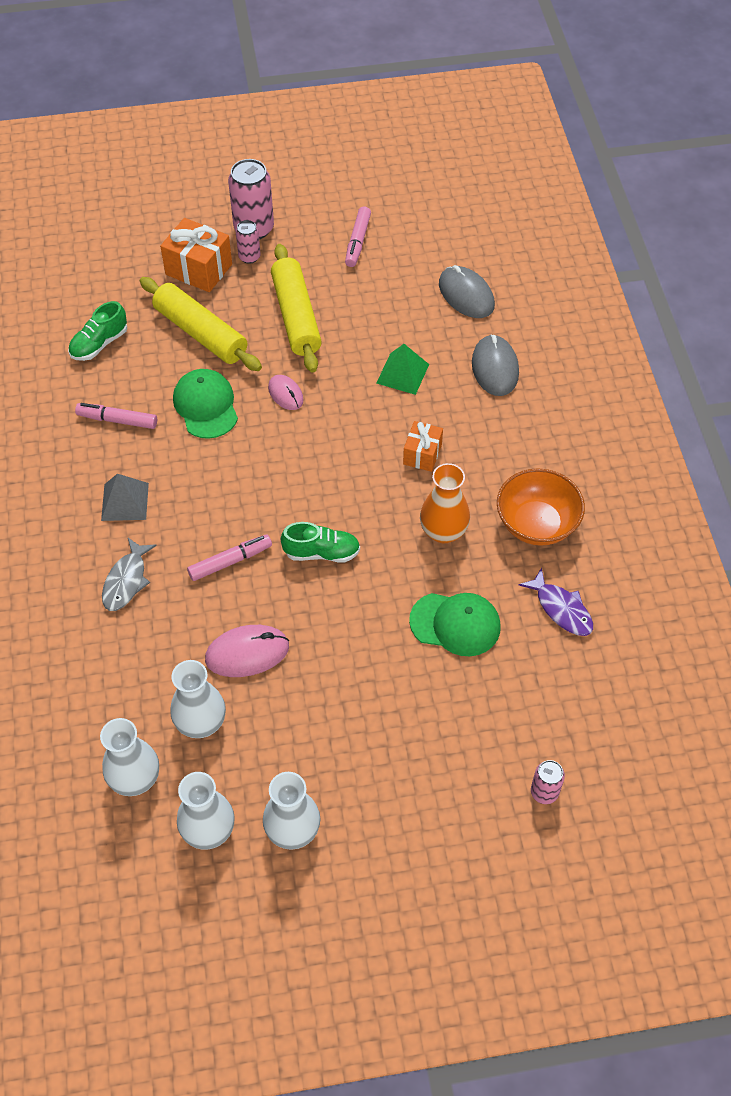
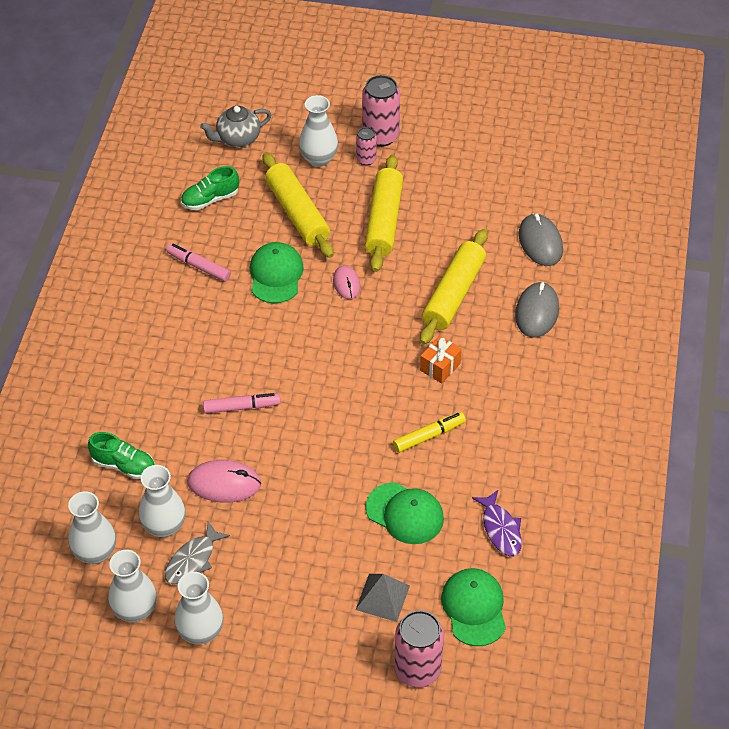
camera: 20 degrees right, 5 degrees down
grey pyramid [101,474,149,521] -> grey pyramid moved to [356,574,410,622]
grey fish [102,538,157,611] -> grey fish moved to [165,522,230,584]
orange gift [160,218,232,292] -> white vase [299,95,338,167]
green shoe [281,522,360,563] -> green shoe moved to [88,432,155,479]
pink marker [345,207,371,267] -> none
green pyramid [376,344,429,395] -> yellow rolling pin [420,229,488,344]
orange vase [420,463,470,543] -> yellow marker [393,412,466,453]
orange bowl [497,468,585,546] -> none
pink can [531,760,565,804] -> pink can [394,610,444,688], size x1.85
none -> grey teapot [200,106,271,147]
none -> green cap [441,568,506,646]

